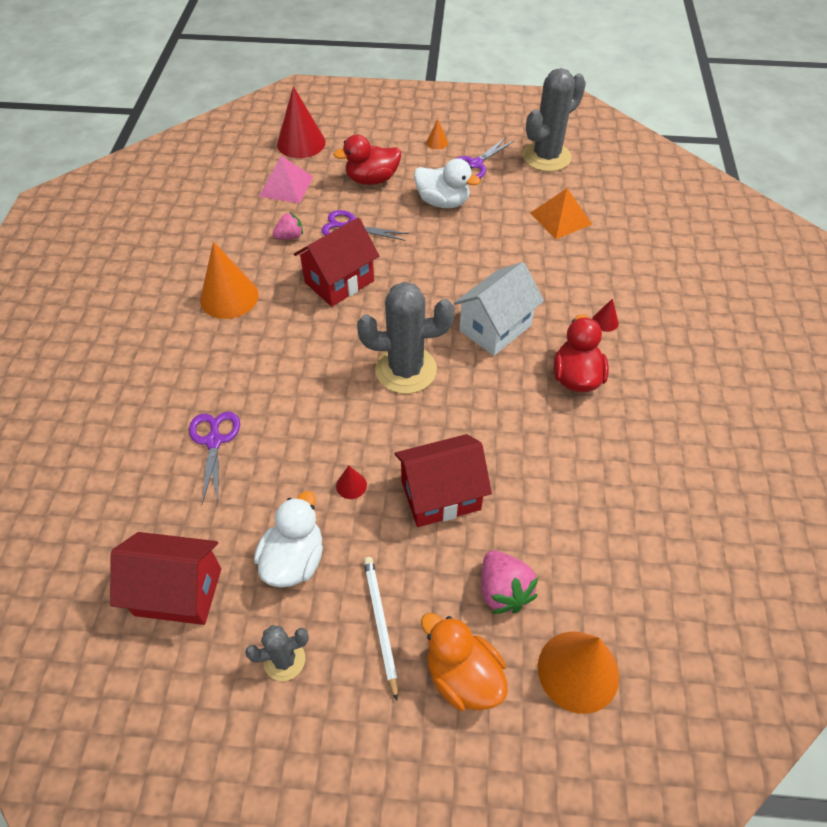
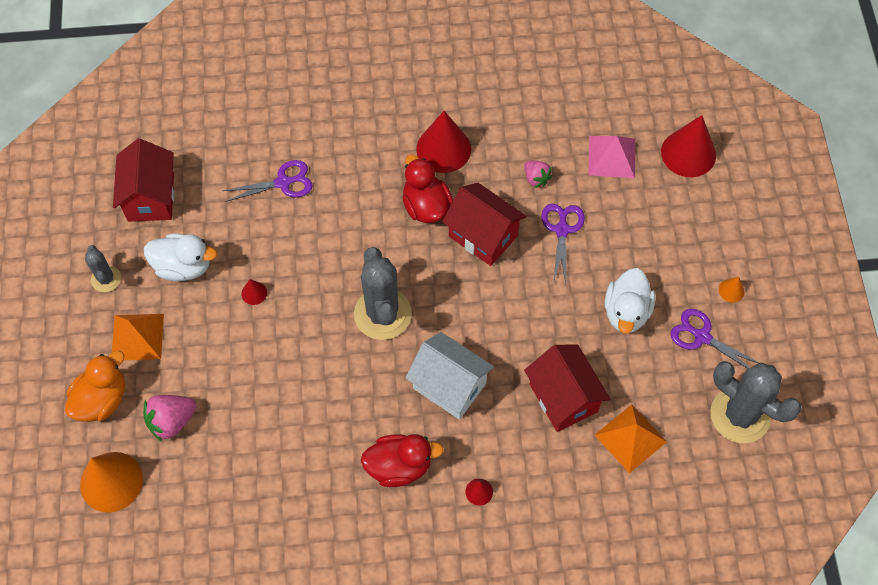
camera: 80 degrees right, 10 degrees up
orange cone [200,242,259,319] -> red cone [416,111,471,173]
red duck [334,134,401,185] -> red duck moved to [402,154,453,223]
white pencil [363,557,398,701] -> orange pyramid [112,314,164,360]
red house [395,434,492,527] -> red house moved to [524,344,610,432]

